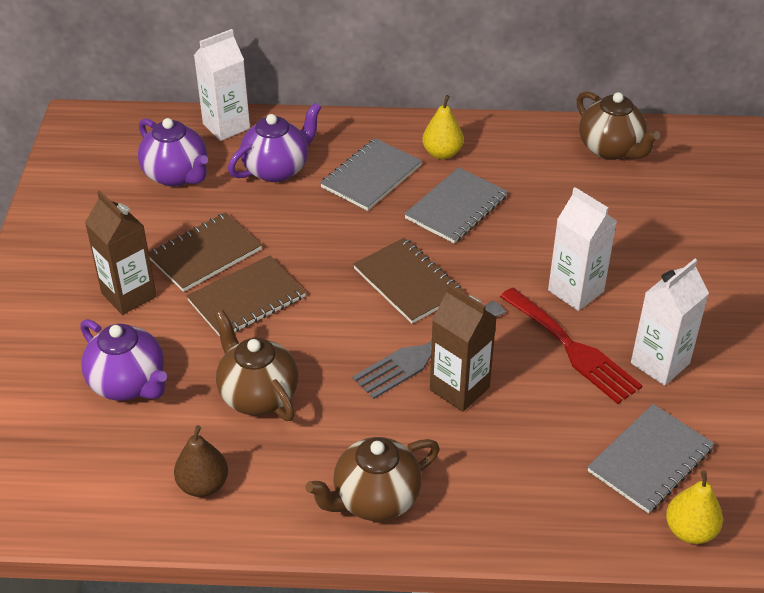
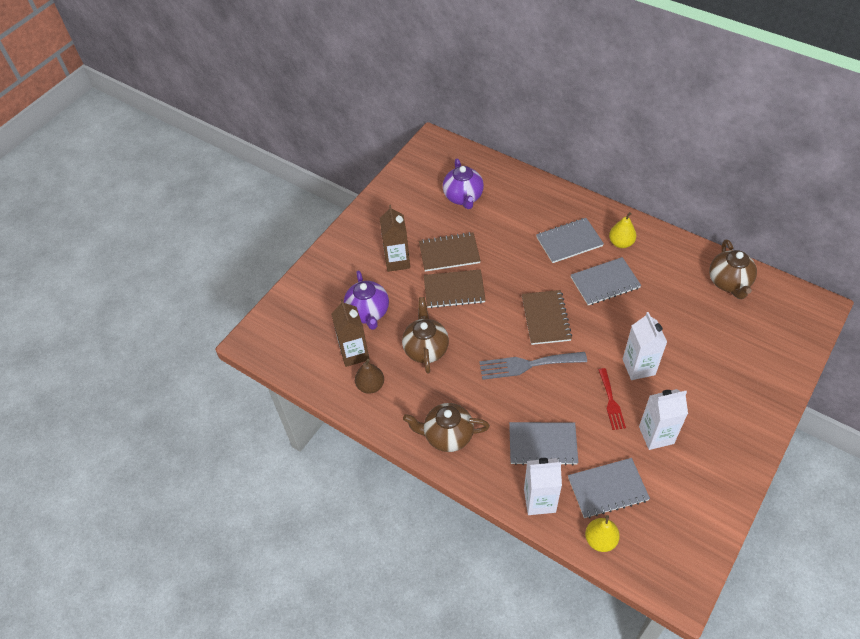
camera: 35 degrees right, 10 degrees up
white carton [194,29,250,141] -> white carton moved to [524,458,562,515]
purple teapot [228,103,322,182] -> none
brown carton [430,284,497,412] -> brown carton moved to [331,299,369,367]
red fork [500,288,643,404] -> red fork [599,368,626,430], size x0.62
none -> grey notebook [509,422,578,466]

